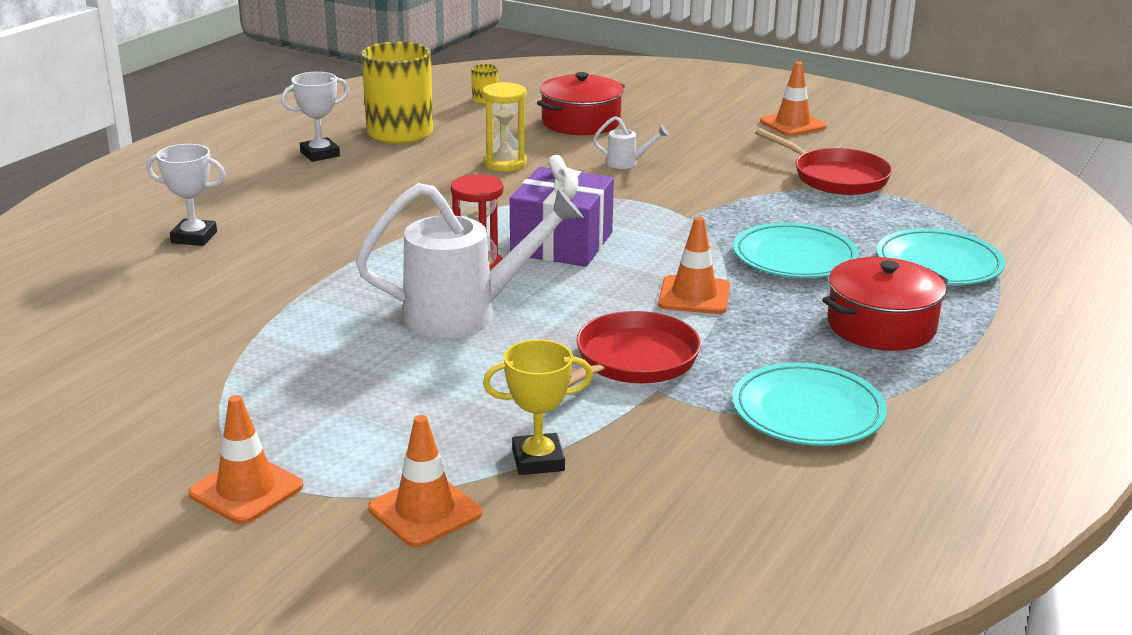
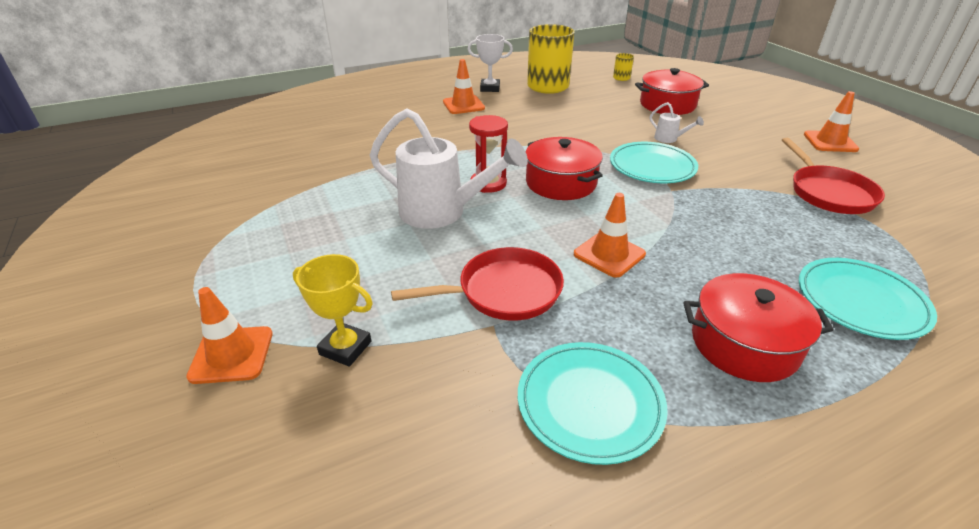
camera: 35 degrees right, 10 degrees up
white trophy [146,144,225,246] -> none
orange traffic cone [188,395,303,524] -> orange traffic cone moved to [443,59,485,114]
yellow hourglass [482,82,527,172] -> none
purple gift [510,155,614,267] -> red pot [526,137,603,200]
turquoise plate [733,223,859,278] -> turquoise plate moved to [610,142,698,183]

